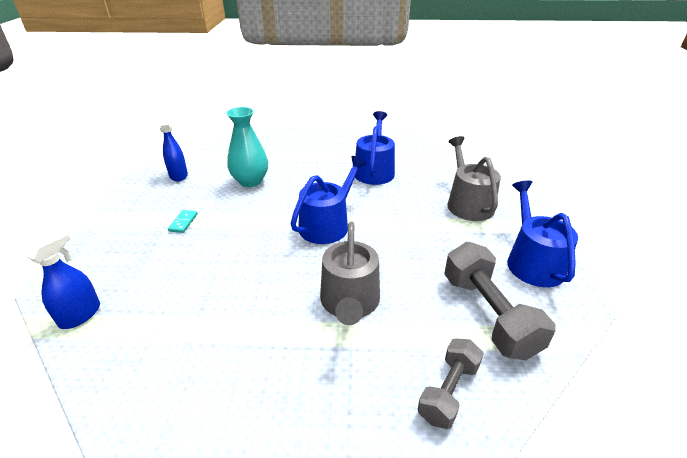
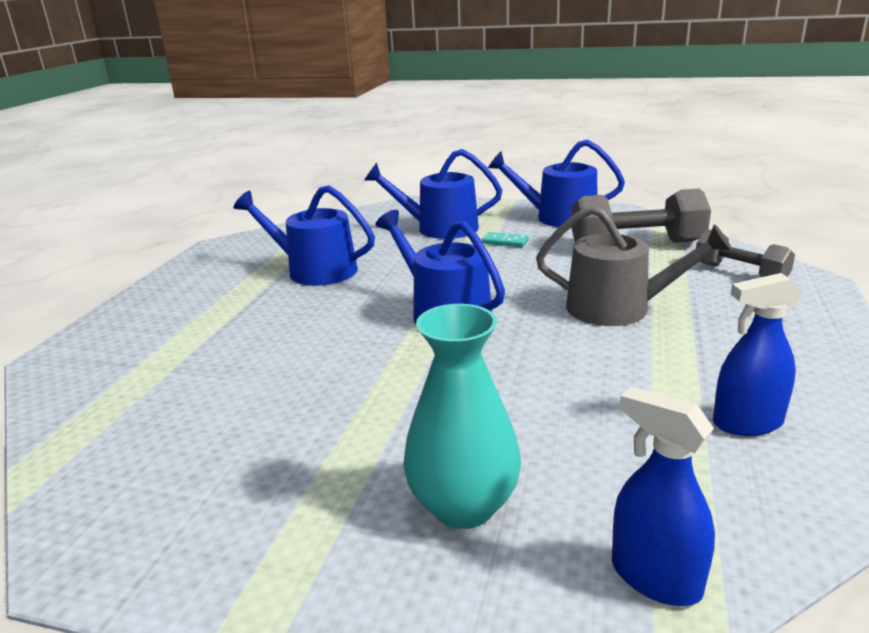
camera: 75 degrees left, 10 degrees down
blue spray bottle [158,113,188,181] -> blue spray bottle moved to [713,273,802,436]
turquoise domino [168,210,198,233] -> turquoise domino moved to [482,232,529,247]
turquoise vase [226,107,268,187] -> turquoise vase moved to [403,304,521,529]
grey watering can [448,136,501,221] -> blue watering can [364,149,502,239]

